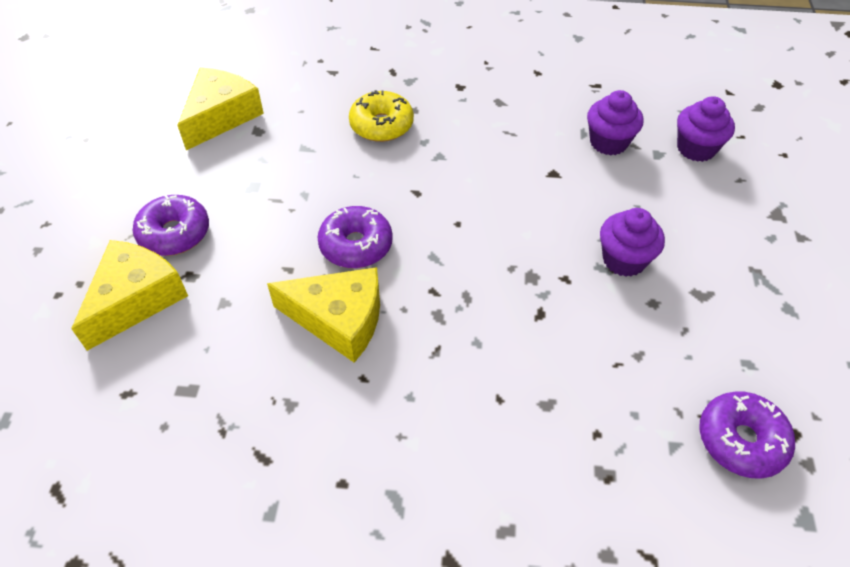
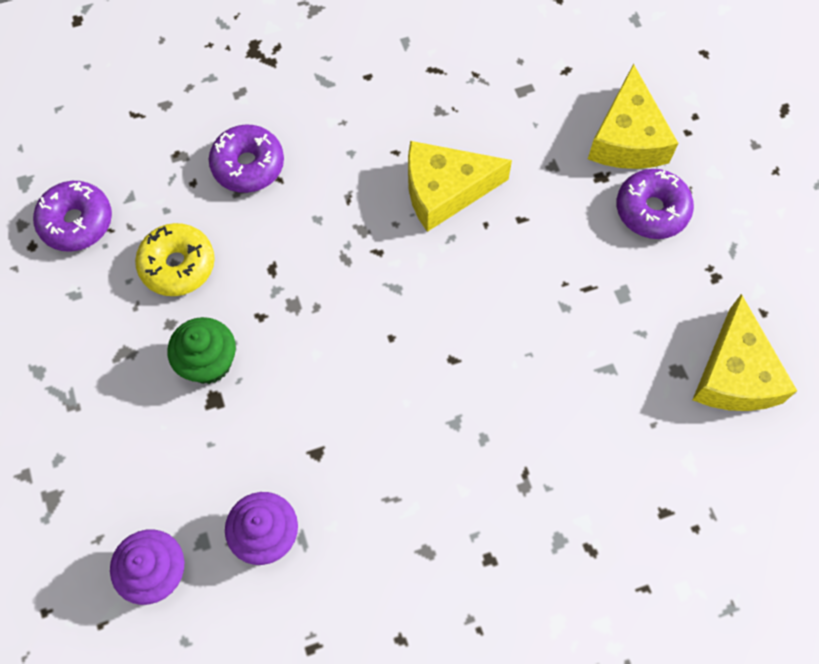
camera: 155 degrees right, 15 degrees up
purple donut [317,206,393,268] -> purple donut moved to [209,124,284,193]
yellow donut [349,90,414,142] -> yellow donut moved to [135,223,215,296]
purple cupcake [600,208,665,277] -> green cupcake [167,317,236,384]

